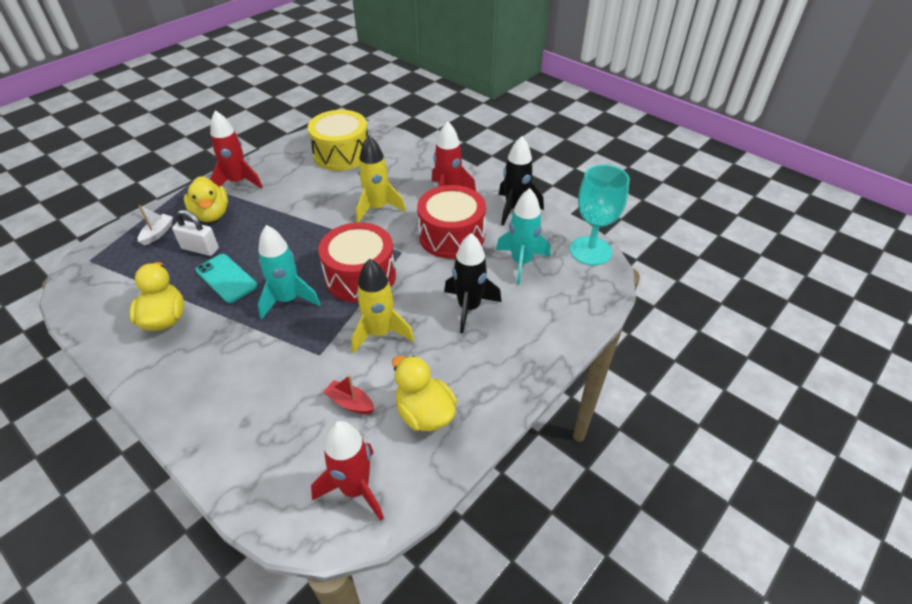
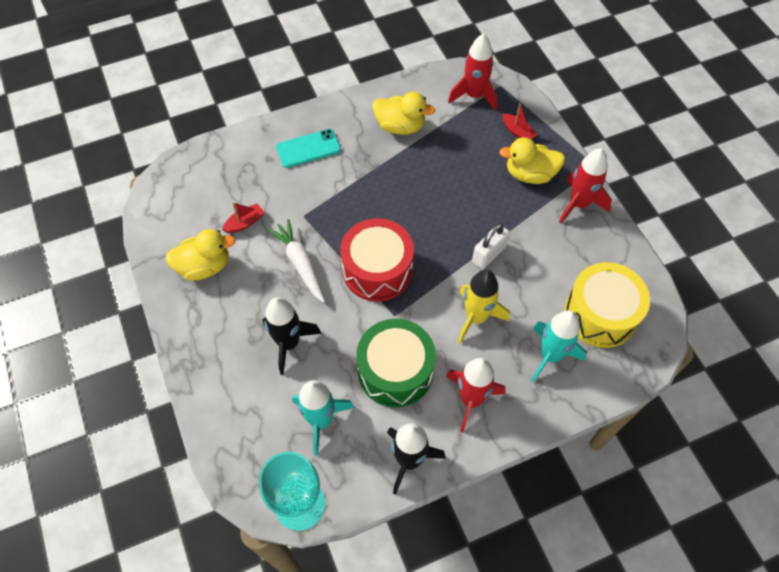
camera: 115 degrees right, 15 degrees up
white boat [138,205,173,246] -> red boat [502,103,537,139]
white padlock [172,210,219,256] -> white padlock moved to [472,223,510,269]
turquoise phone [195,254,258,303] -> turquoise phone moved to [276,129,341,168]
turquoise rocket [258,225,320,319] -> turquoise rocket moved to [531,310,586,382]
red rocket [311,421,384,521] -> red rocket moved to [448,33,498,111]
yellow rocket [351,259,414,354] -> white carrot [268,219,325,303]
red drum [417,185,486,259] -> green drum [356,319,436,407]

